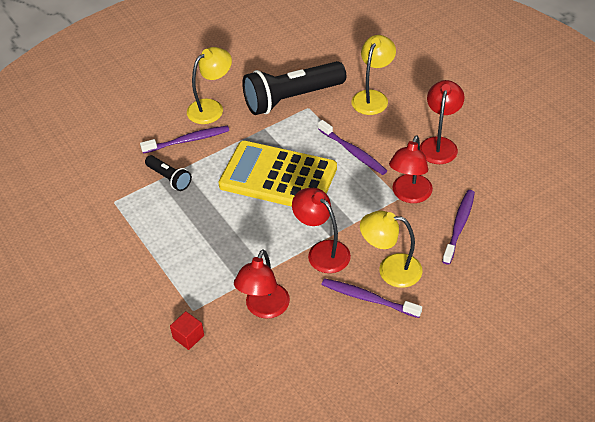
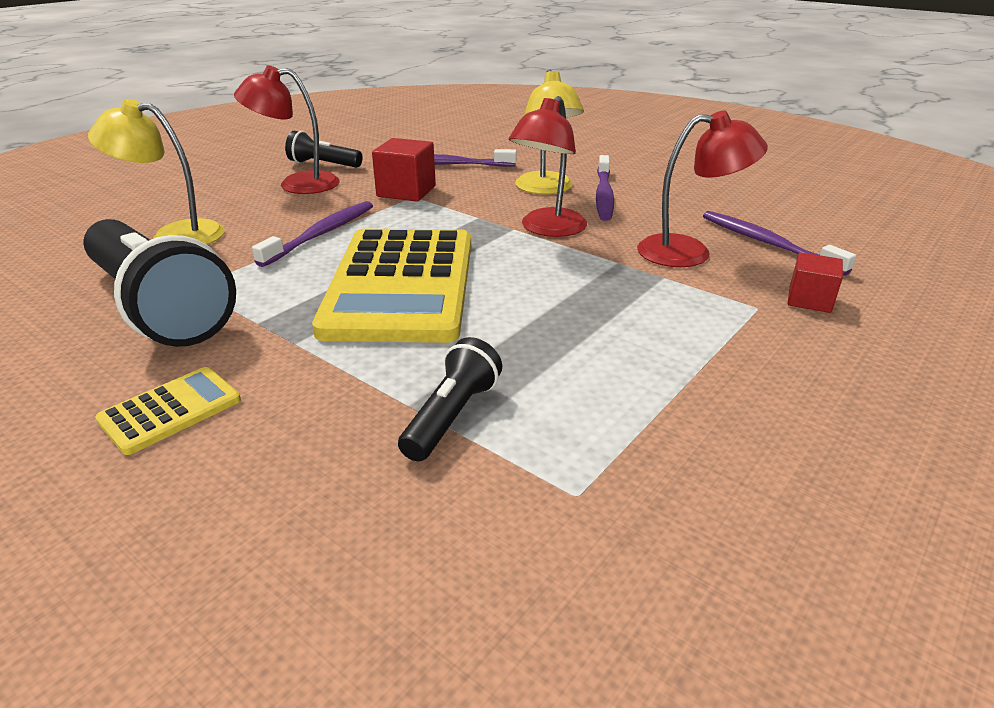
camera: 110 degrees left, 15 degrees down
purple toothbrush [140,126,229,154] -> purple toothbrush moved to [703,211,856,276]
yellow lamp [187,47,232,124] -> yellow calculator [95,367,241,455]
red lamp [389,135,433,203] -> red cube [372,138,436,202]
none -> black flashlight [285,131,363,168]

